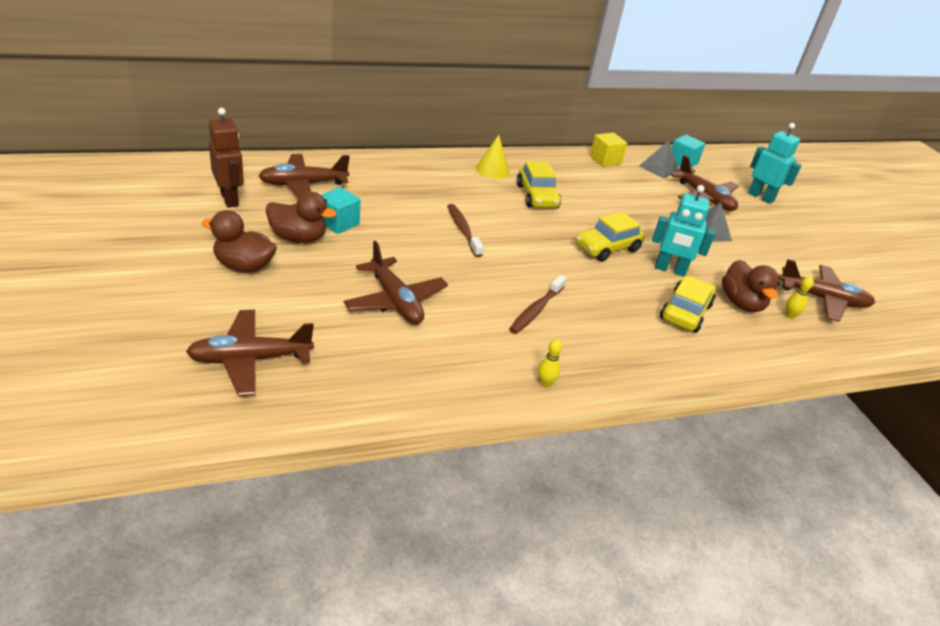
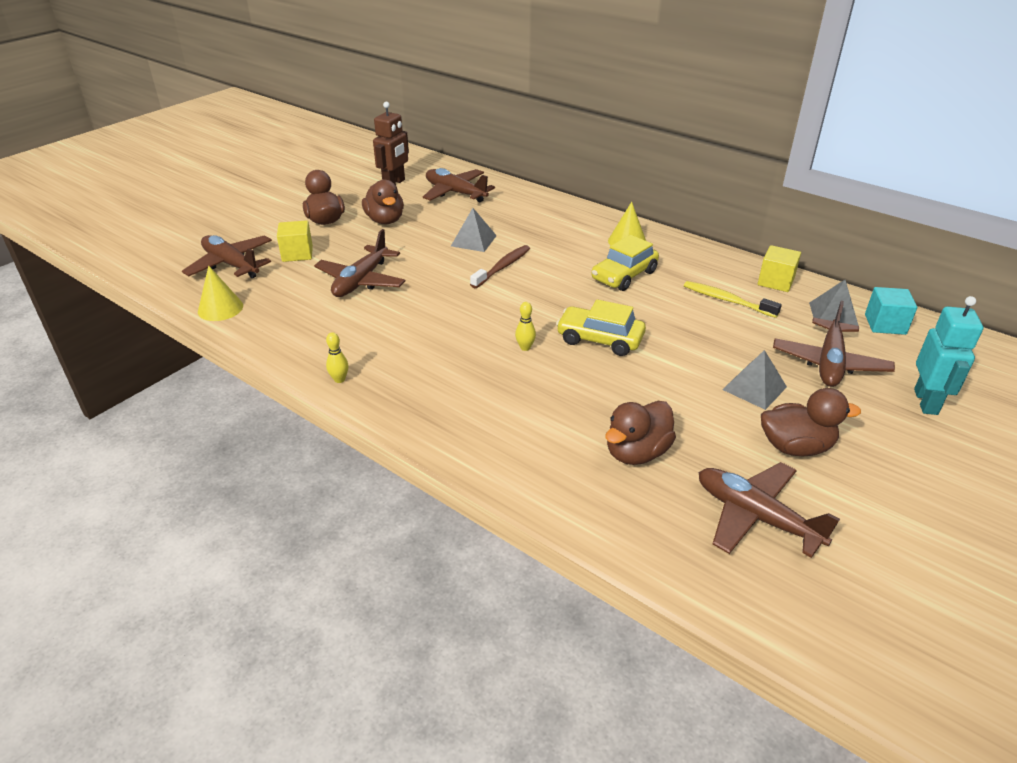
camera: 60 degrees right, 0 degrees up
turquoise cube [321,187,361,234] -> none
brown toothbrush [509,275,566,334] -> none
turquoise robot [652,185,715,276] -> none
yellow car [660,275,716,333] -> none
brown plane [779,259,875,322] -> brown plane turned 150 degrees clockwise [699,462,840,558]
yellow bowling pin [786,277,814,319] -> yellow bowling pin moved to [515,302,536,351]
none -> yellow cone [198,266,243,321]
none -> yellow cube [277,220,313,262]
none -> grey pyramid [451,208,497,252]
none -> yellow toothbrush [684,281,782,318]
none -> brown duck [761,388,861,456]

